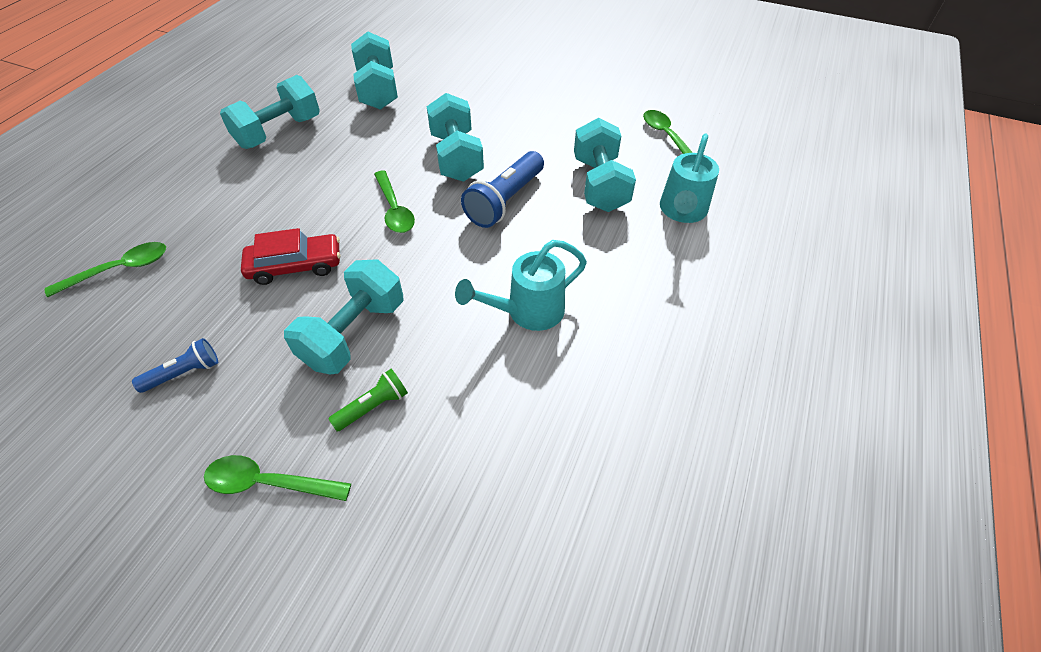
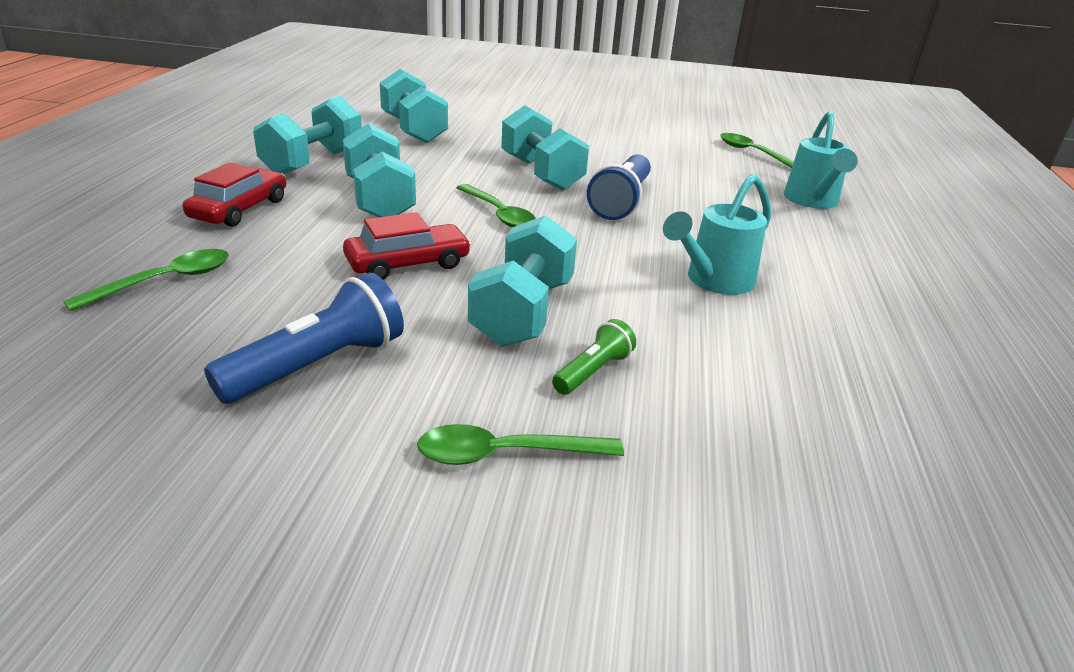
camera: 15 degrees left, 20 degrees down
blue flashlight [132,338,218,393] -> blue flashlight [204,272,404,404], size x1.79
turquoise dumbbell [574,118,636,212] -> turquoise dumbbell moved to [343,123,416,217]
none -> red car [183,163,286,227]

